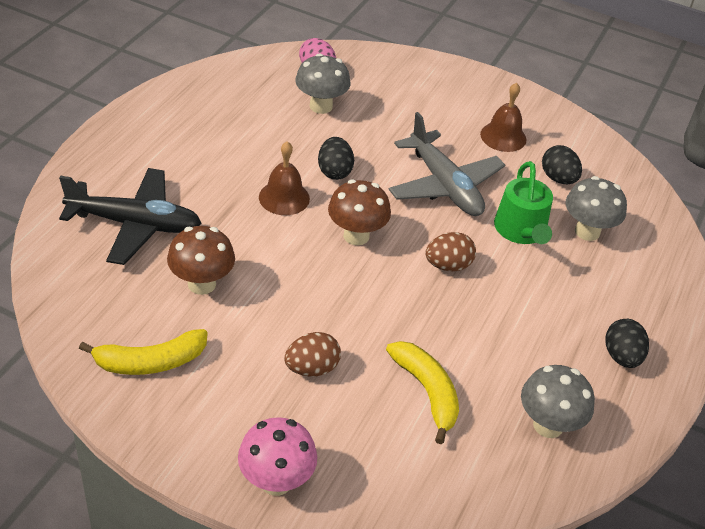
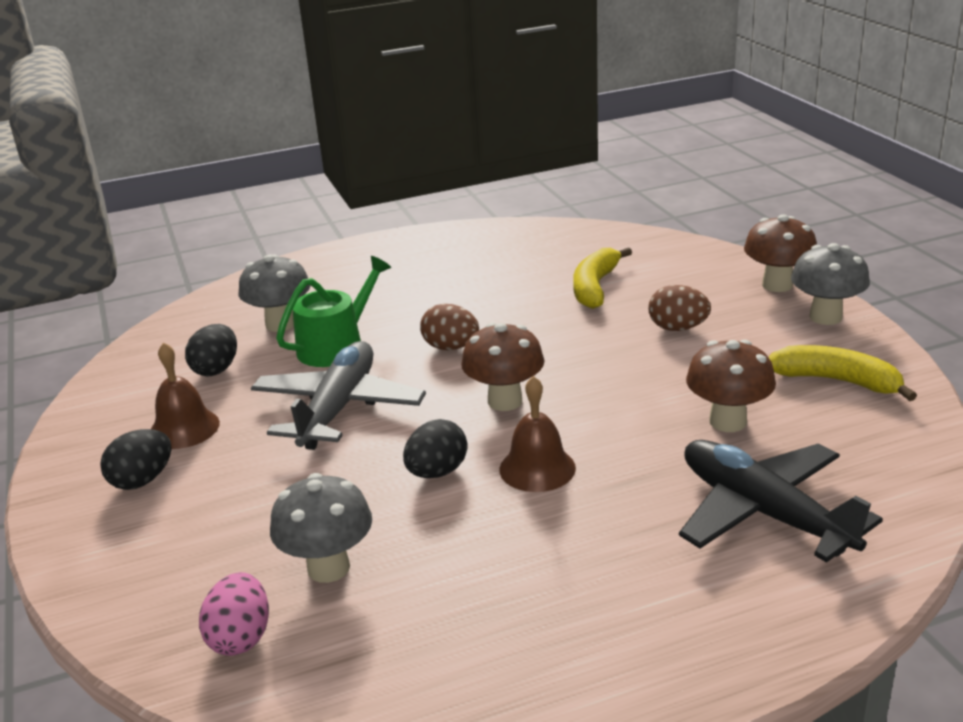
camera: 130 degrees left, 15 degrees down
pink mushroom [238,417,317,496] -> brown mushroom [744,214,817,292]
grey mushroom [521,365,595,438] -> grey mushroom moved to [791,243,870,325]
black egg [605,319,649,368] -> black egg moved to [100,429,172,490]

